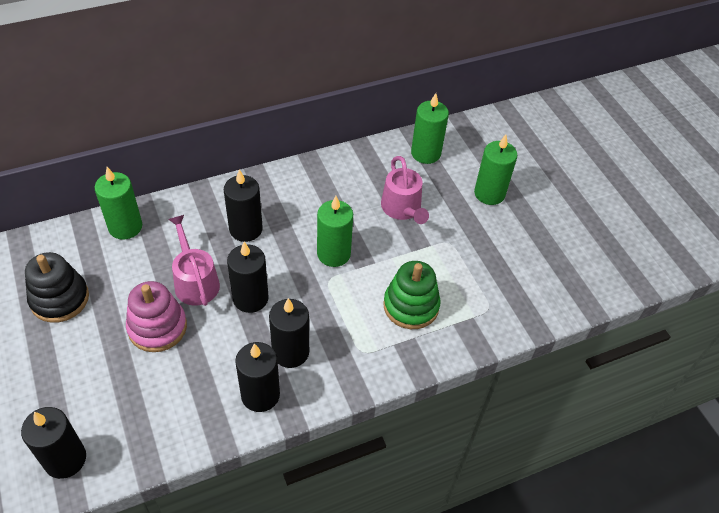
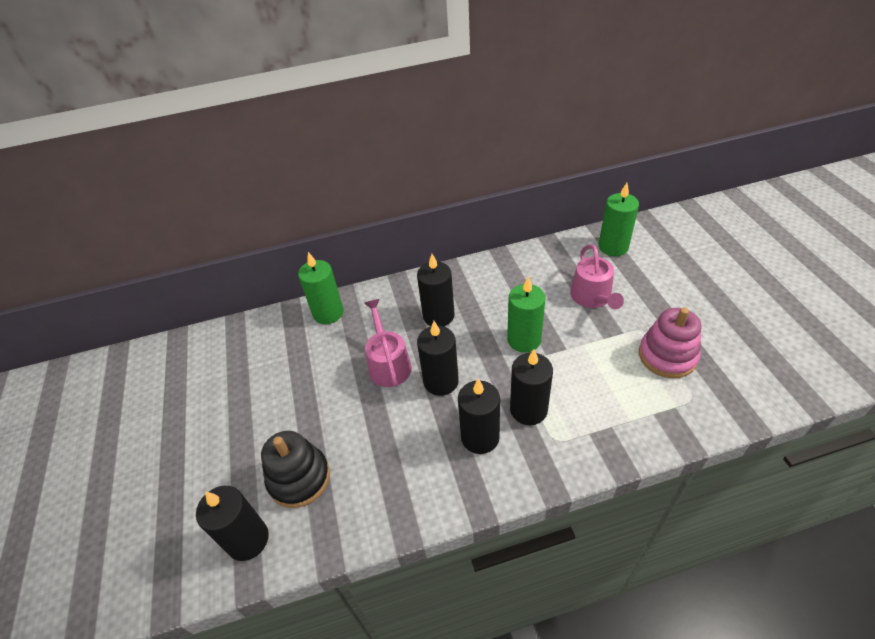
camera: 15 degrees right, 5 degrees down
black stacking toy [25,252,89,323] -> black stacking toy moved to [261,431,330,508]
pink stacking toy [126,281,187,352] -> pink stacking toy moved to [639,307,701,378]
black candle [235,342,280,412] -> black candle moved to [510,349,553,425]
green stacking toy [383,261,441,329] -> none
green candle [474,134,517,205] -> none

